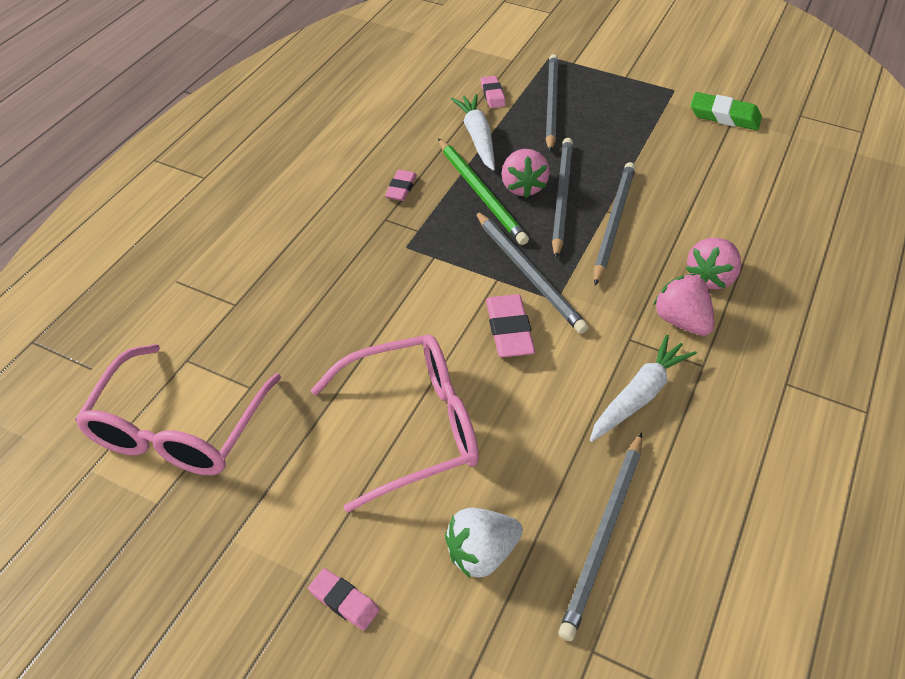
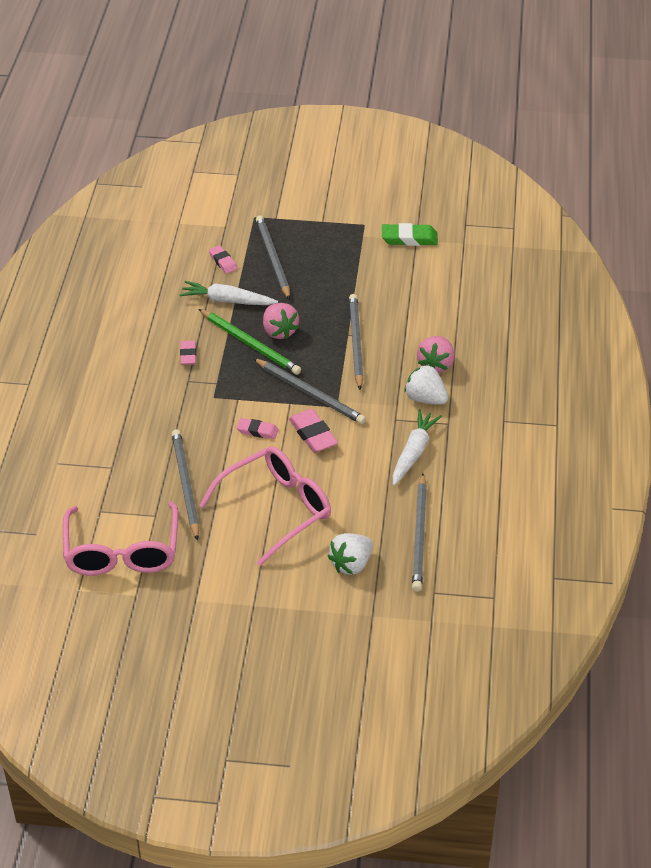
camera: 20 degrees left, 5 degrees down
pink eraser [308,568,380,631] -> pink eraser moved to [236,418,279,439]
white carrot [451,94,495,171] -> white carrot turned 45 degrees counterclockwise [180,281,278,305]
grey pencil [552,138,573,259] -> grey pencil moved to [172,429,199,541]
pink strawberry [654,274,714,336] -> white strawberry [404,364,448,405]

